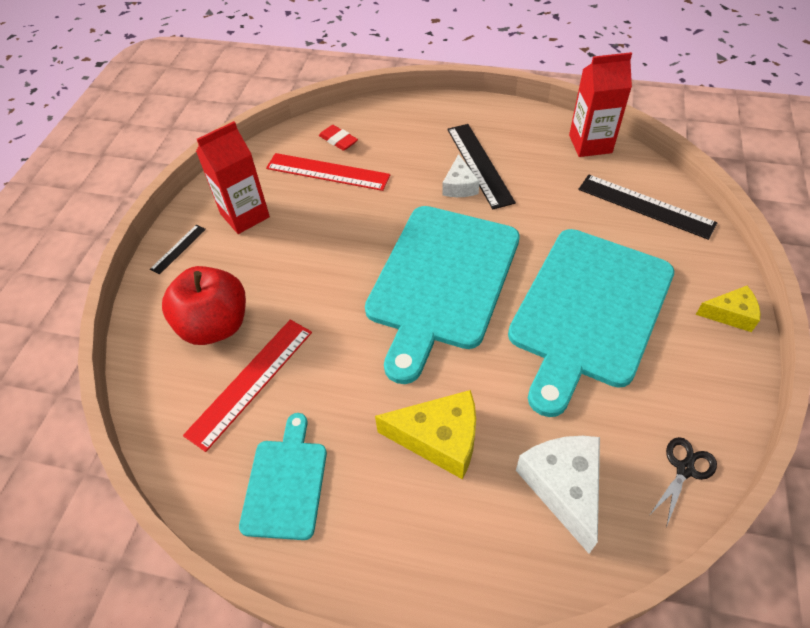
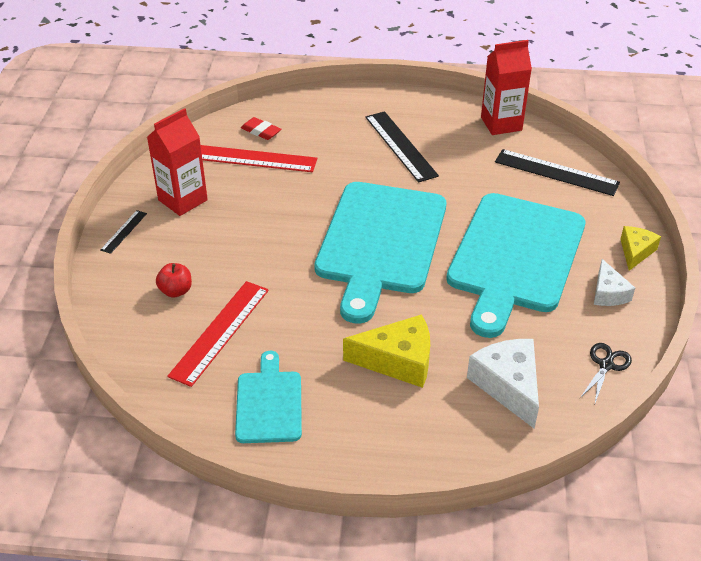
camera: 10 degrees left, 10 degrees down
red apple [162,266,246,345] -> red apple [156,263,192,298], size x0.48
white cheese [442,154,480,197] -> white cheese moved to [594,259,635,306]
yellow cheese [696,286,760,332] -> yellow cheese turned 60 degrees counterclockwise [620,226,661,271]

